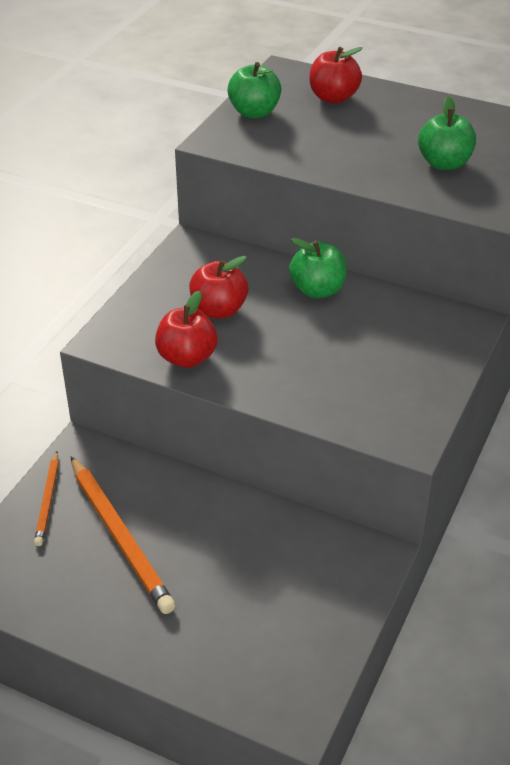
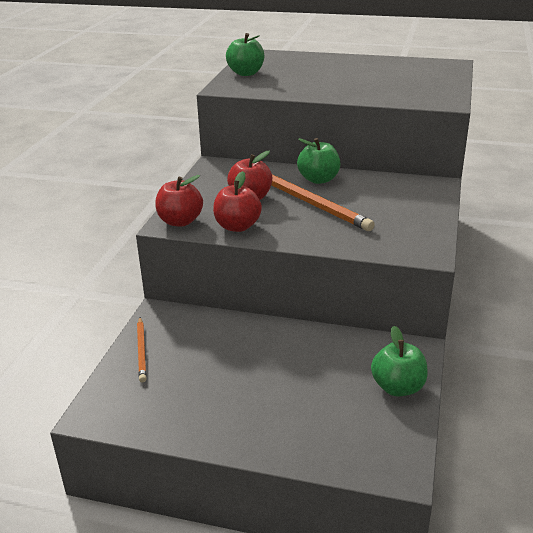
camera: 10 degrees left, 10 degrees down
orange pencil [71,457,176,614] -> orange pencil moved to [271,174,375,231]
red apple [309,47,363,104] -> red apple moved to [155,175,203,227]
green apple [418,96,476,170] -> green apple moved to [371,326,428,396]

